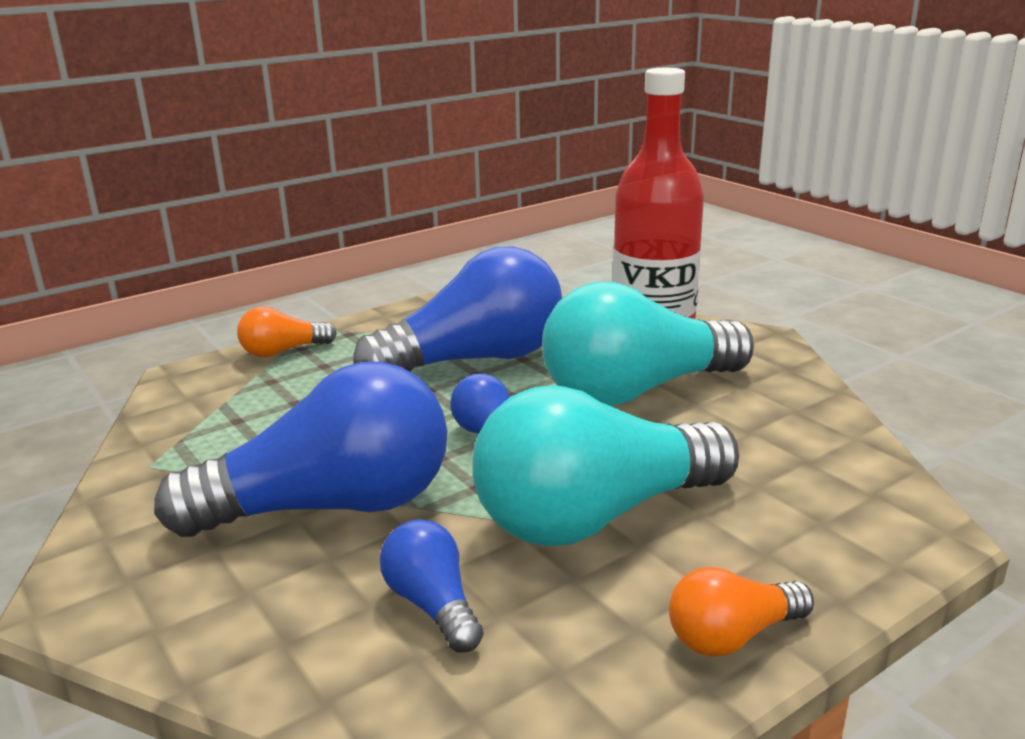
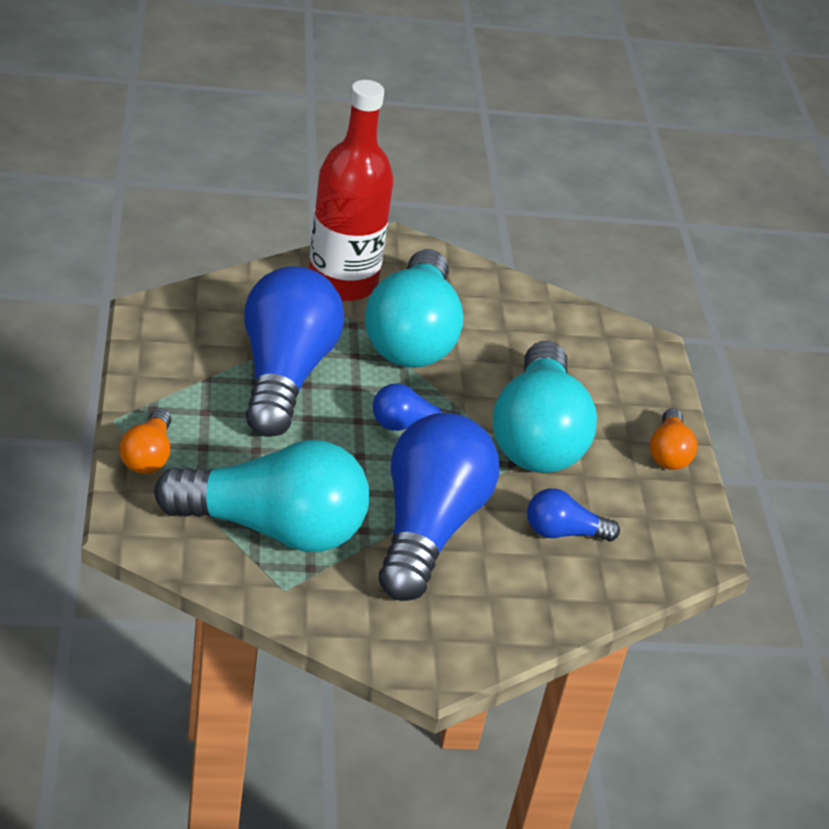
camera: 65 degrees left, 15 degrees up
none -> turquoise light bulb [154,440,369,552]

